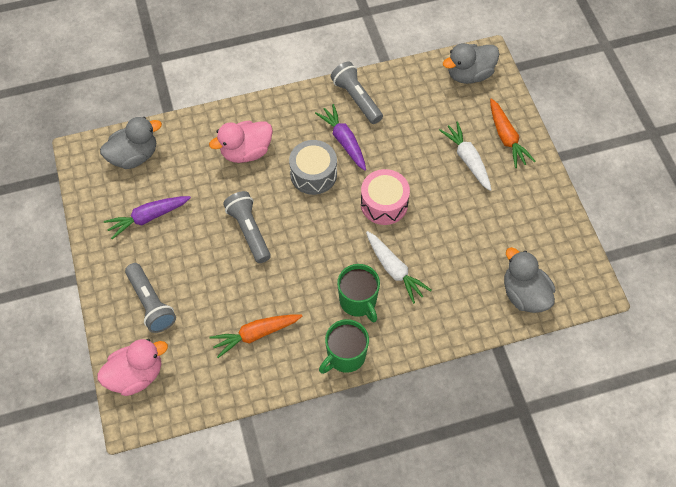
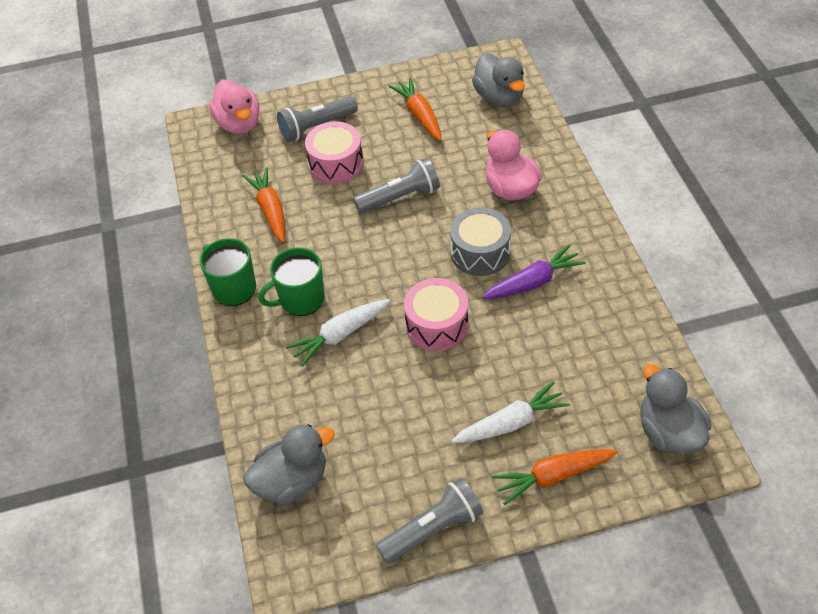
camera: 95 degrees right, 10 degrees down
purple carrot [104,196,191,239] -> orange carrot [389,78,442,141]
grey flashlight [330,61,383,124] -> grey flashlight moved to [376,478,483,564]
none -> pink drum [305,121,364,184]

